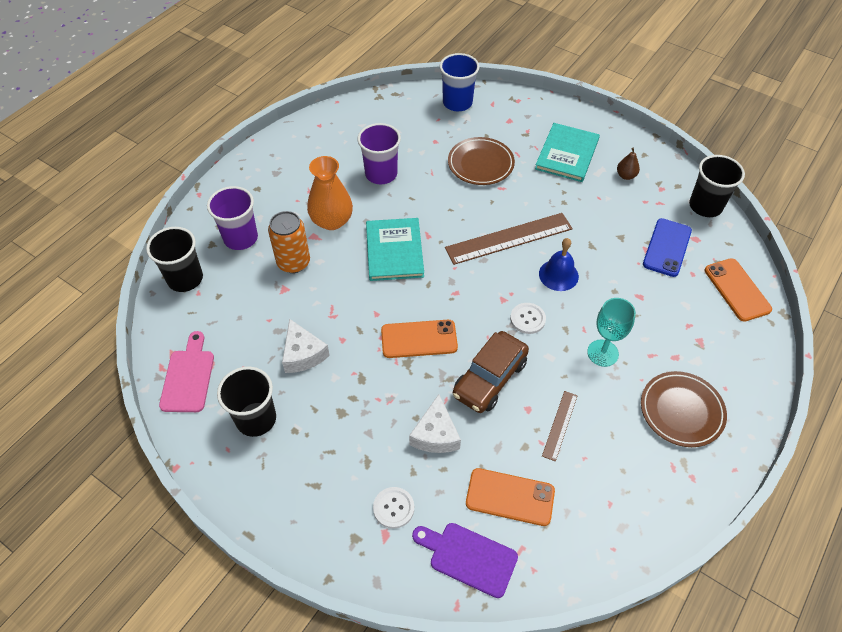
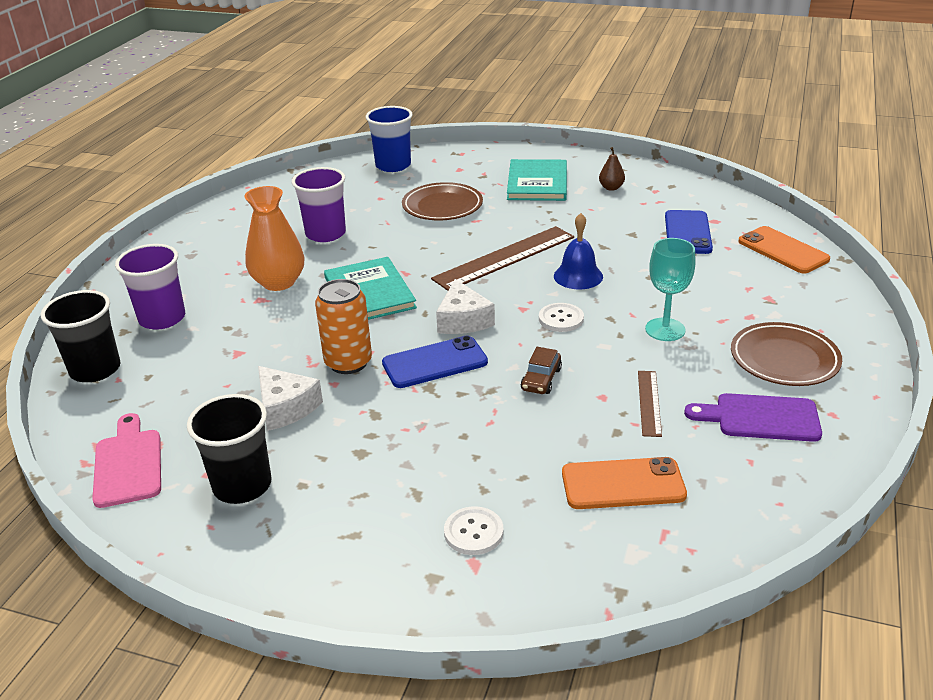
camera: 15 degrees left, 20 degrees down
orange can [268,211,310,273] -> orange can moved to [315,279,372,374]
orange phone [381,320,458,358] -> blue phone [382,335,488,388]
white cheese [409,394,461,453] -> white cheese moved to [436,279,495,334]
purple cutting board [412,523,518,598] -> purple cutting board moved to [684,393,822,442]
brown car [453,331,529,413] -> brown car [521,347,562,394], size x0.52
black cup [689,155,745,217] -> none

